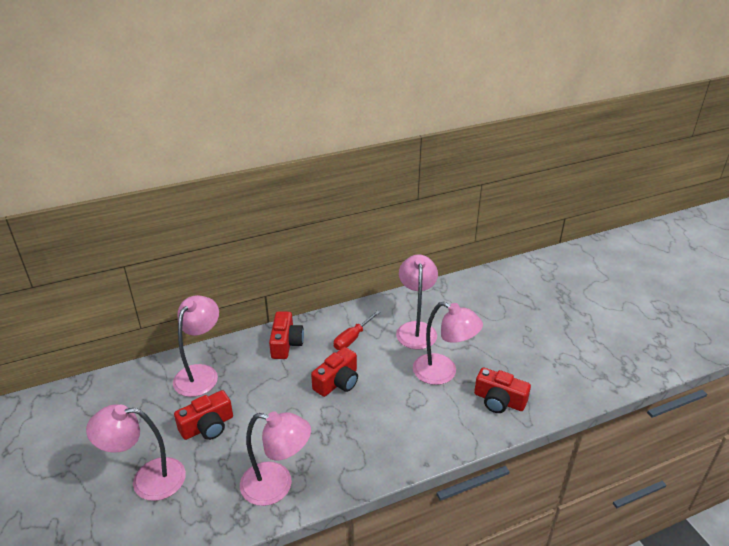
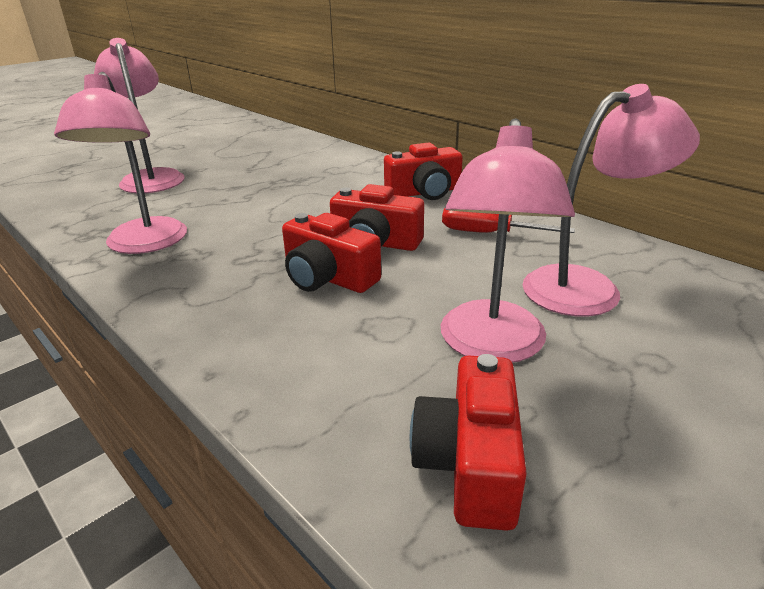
camera: 70 degrees right, 5 degrees down
pink lamp [173,295,219,397] -> none
red camera [174,390,233,440] -> red camera moved to [282,213,381,293]

